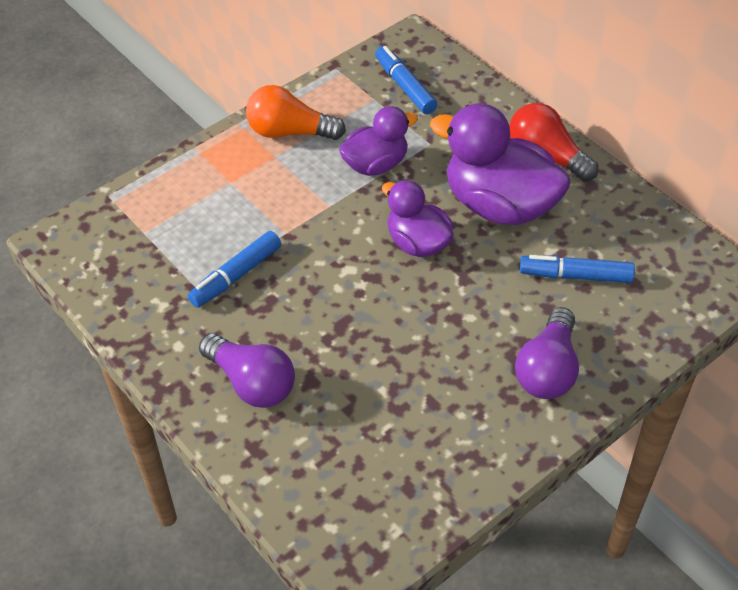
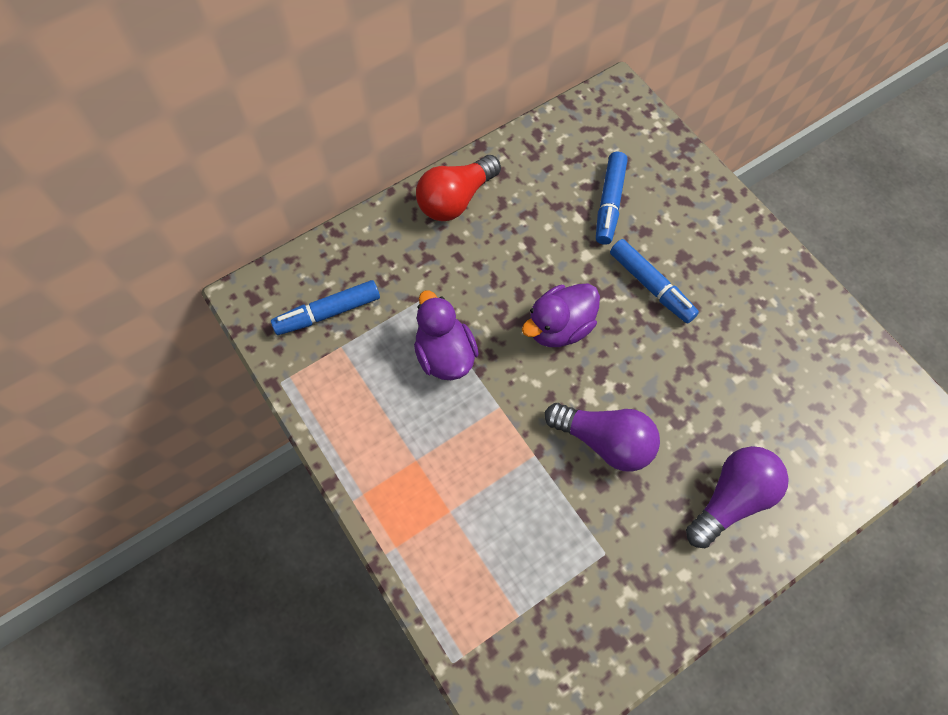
camera: 85 degrees left, 15 degrees up
blue marker [188,231,281,308] -> blue marker moved to [610,239,699,324]
orange light bulb [246,85,346,140] -> none
purple duck [430,103,571,225] -> none
purple light bulb [515,307,579,399] -> purple light bulb moved to [545,403,660,471]

